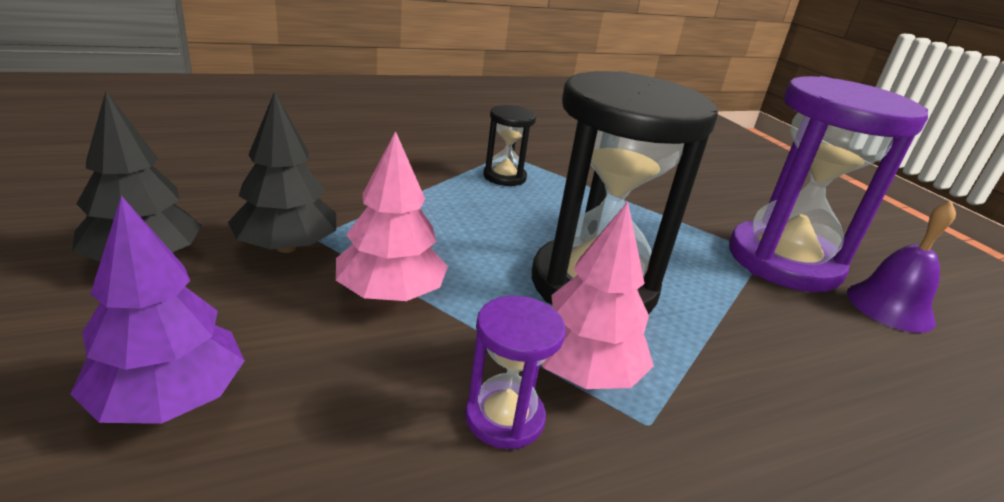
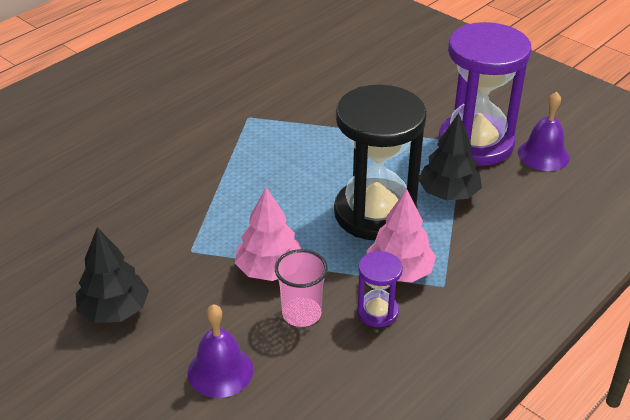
camera: 20 degrees left, 10 degrees up
purple tree [70,196,245,424] -> purple bell [187,304,253,398]
black tree [228,91,336,253] -> black tree moved to [419,113,482,201]
black hourglass [483,105,536,186] -> none
none -> pink cup [275,249,328,327]

